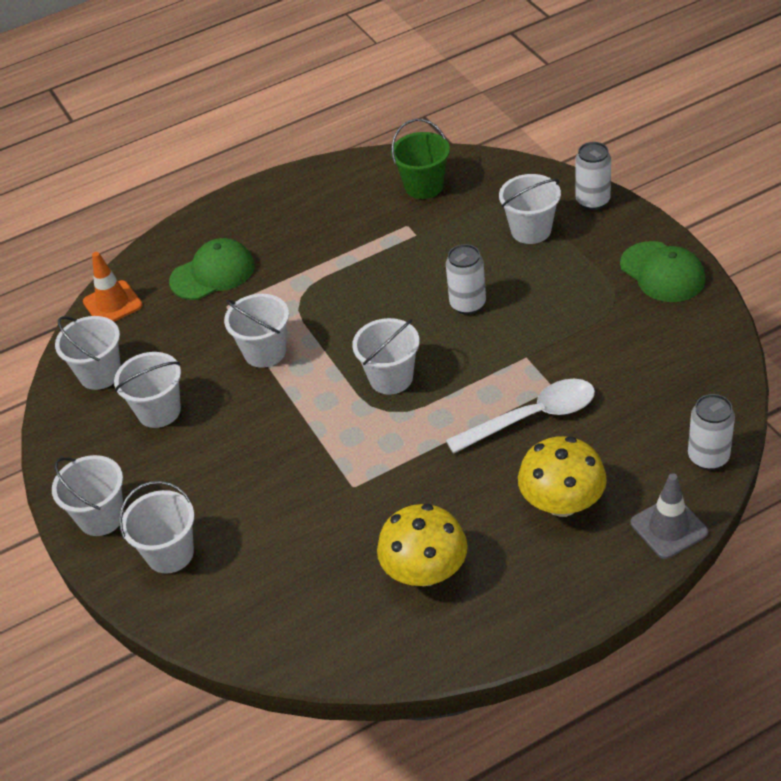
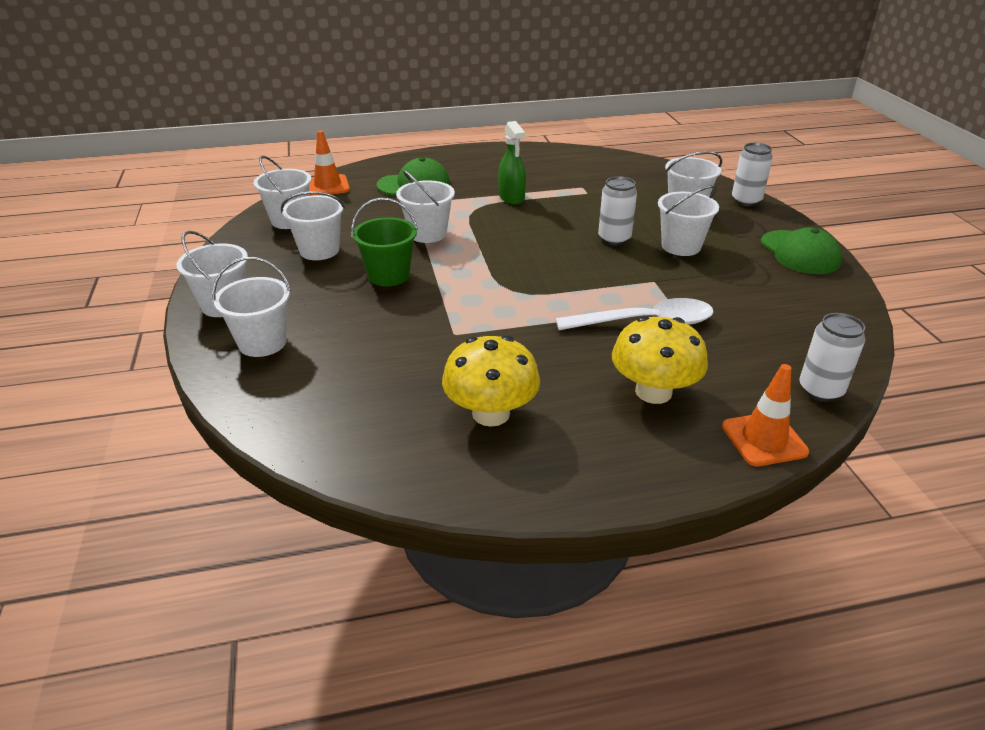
camera: 10 degrees right, 10 degrees down
white bucket [352,318,420,395] -> white bucket moved to [658,185,719,256]
green bucket [391,119,450,199] -> green bucket moved to [351,198,418,286]
grey traffic cone [631,473,708,559] -> orange traffic cone [722,364,809,466]
none -> green spray bottle [498,121,526,205]

